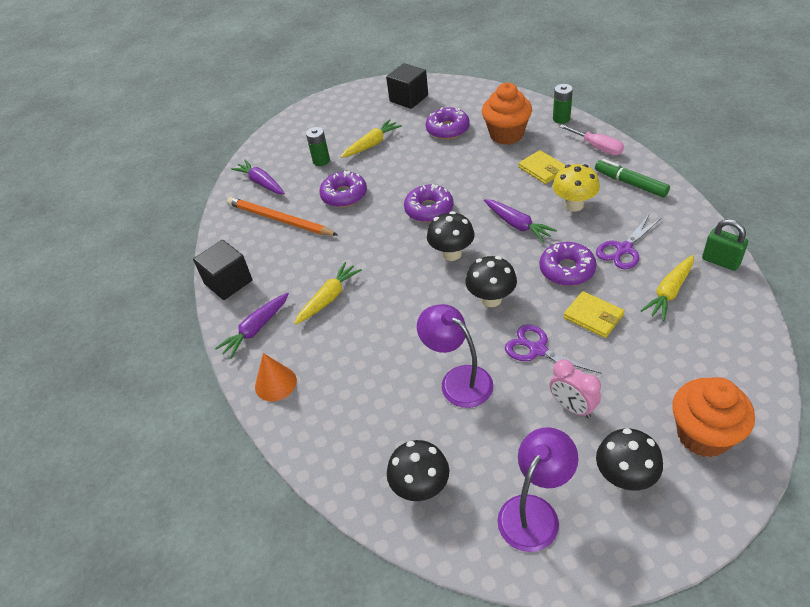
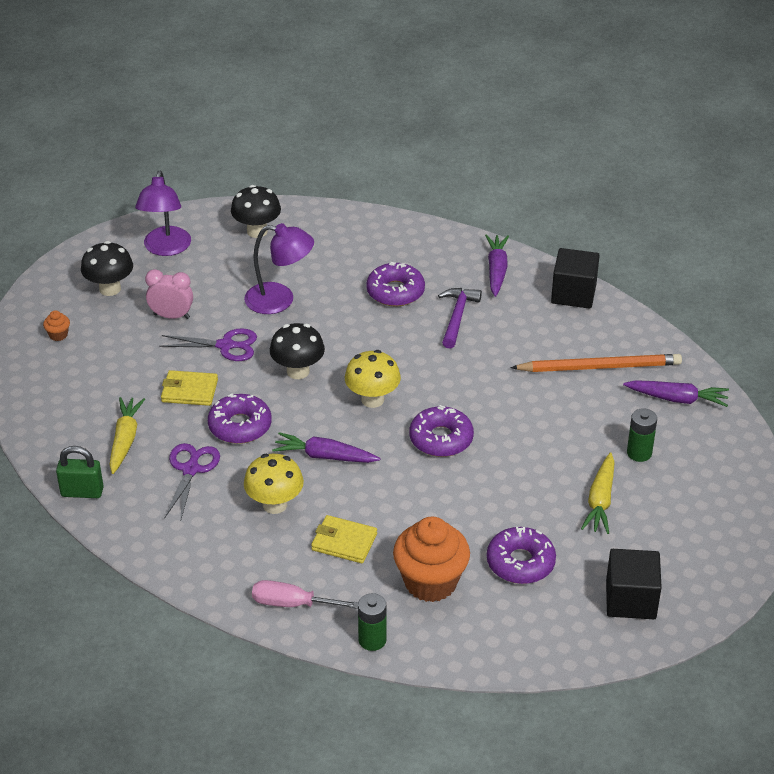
camera: 140 degrees right, 5 degrees down
orange cone [255,353,297,401] -> none
yellow carrot [294,262,362,325] -> purple hammer [438,288,482,349]
purple donut [319,171,367,207] -> purple donut moved to [366,262,425,306]
black mushroom [427,211,474,261] -> yellow mushroom [345,350,401,408]
green marker [595,159,670,197] -> none
orange cupcake [672,377,755,457] -> orange cupcake [43,310,70,341], size x0.40

